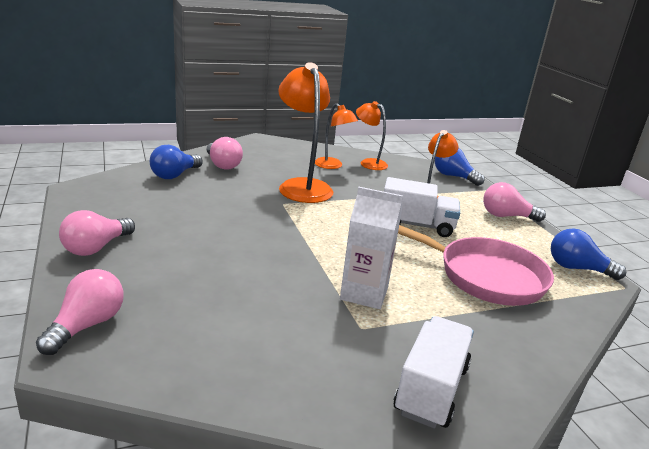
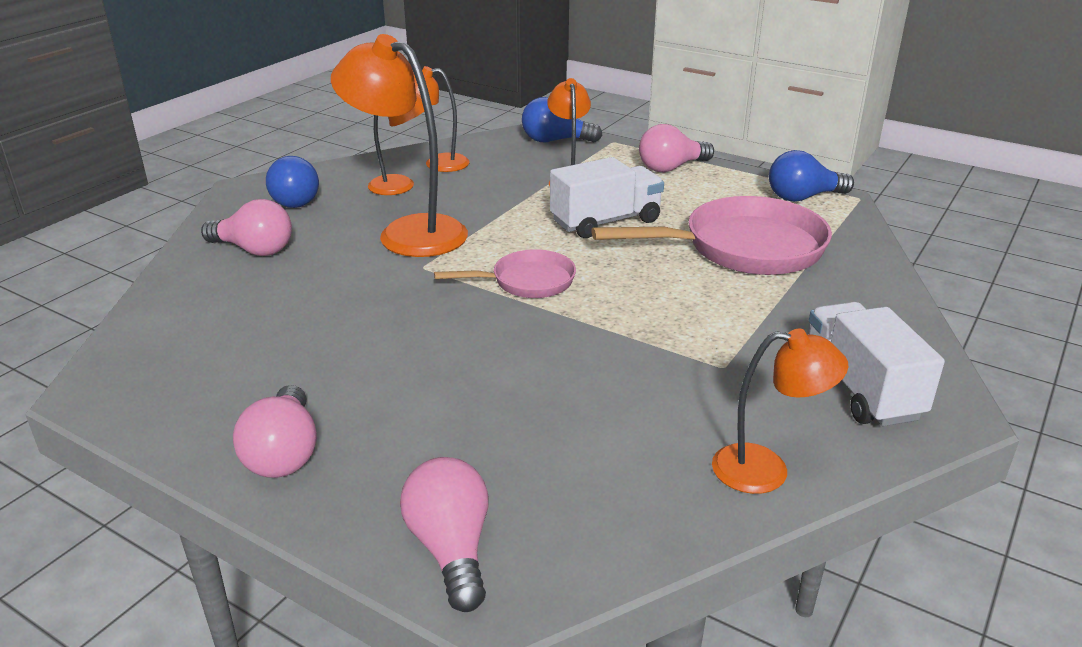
camera: 35 degrees left, 5 degrees up
blue light bulb [150,145,203,179] -> blue light bulb moved to [266,156,319,208]
white carton [340,187,403,309] -> none
none -> pink pan [434,249,576,298]
none -> orange lamp [712,329,848,494]

